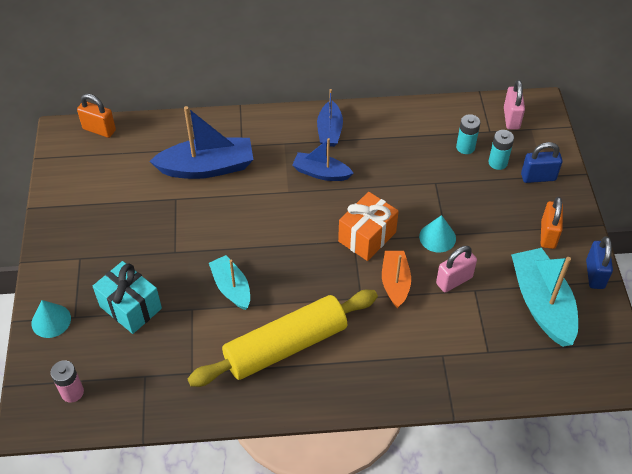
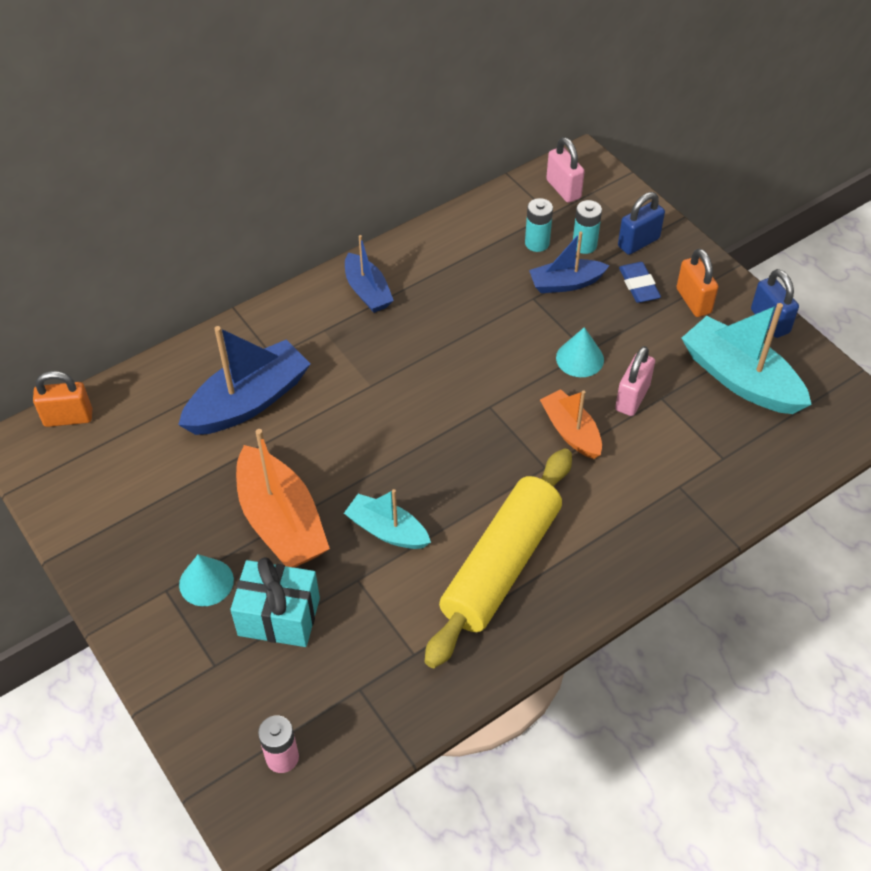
camera: 30 degrees left, 0 degrees up
turquoise cone [31,300,71,338] -> turquoise cone moved to [179,554,234,606]
blue boat [292,138,353,181] -> blue boat moved to [529,231,610,293]
orange gift [338,192,399,261] -> none
none -> orange boat [236,429,330,568]
none -> blue eraser [619,262,661,303]

